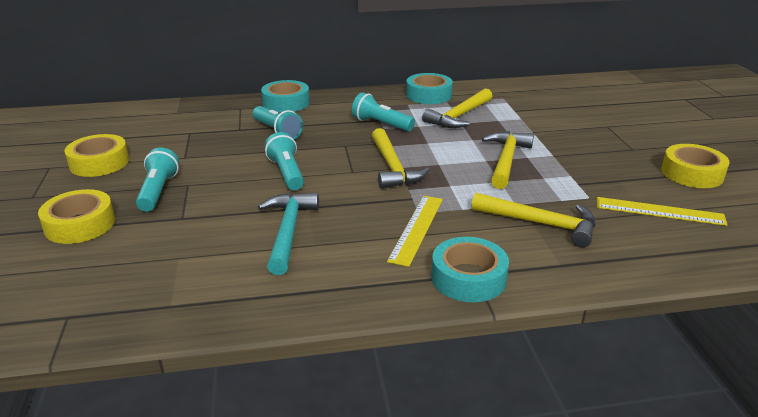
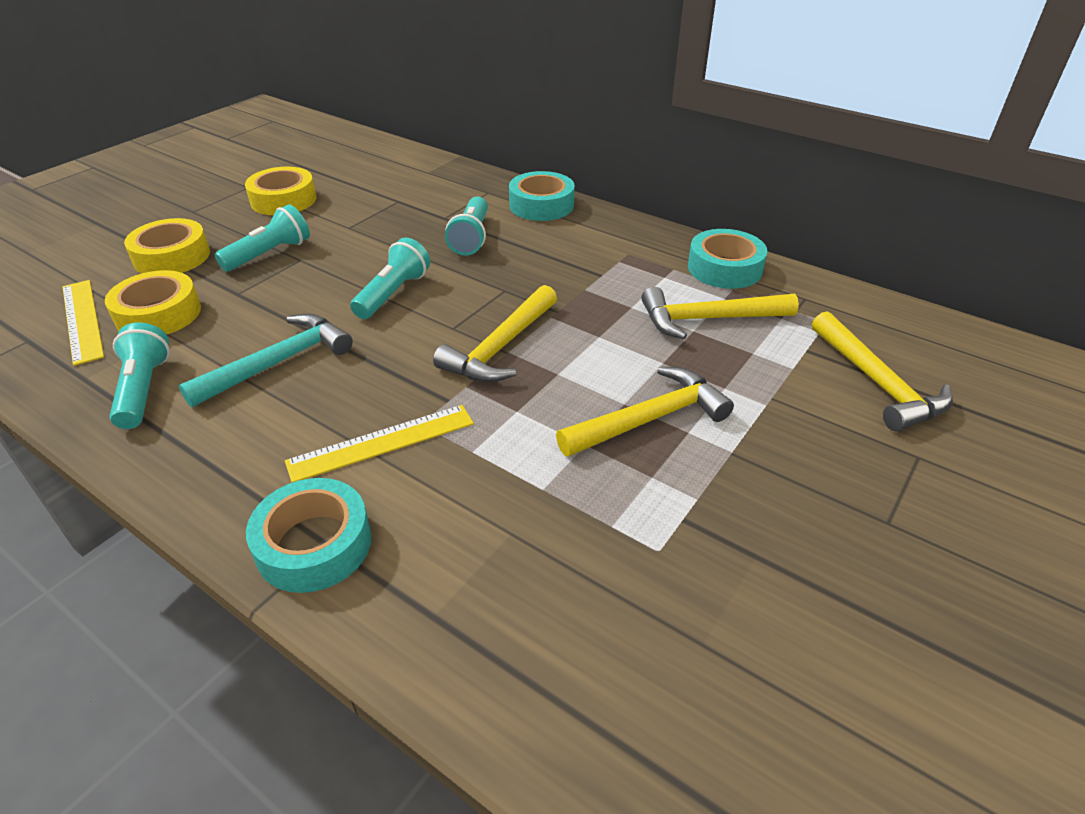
camera: 45 degrees right, 10 degrees up
turquoise flashlight [352,92,415,132] -> turquoise flashlight moved to [110,322,170,429]
yellow hammer [471,193,595,247] -> yellow hammer moved to [812,311,953,432]
yellow ruler [597,197,727,226] -> yellow ruler moved to [63,280,104,366]
yellow tape [661,144,730,188] -> yellow tape moved to [105,270,201,335]

